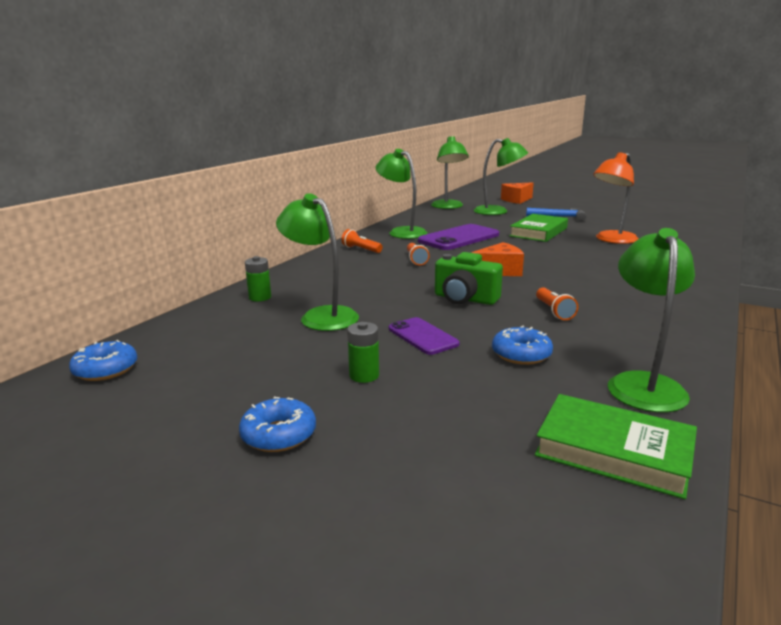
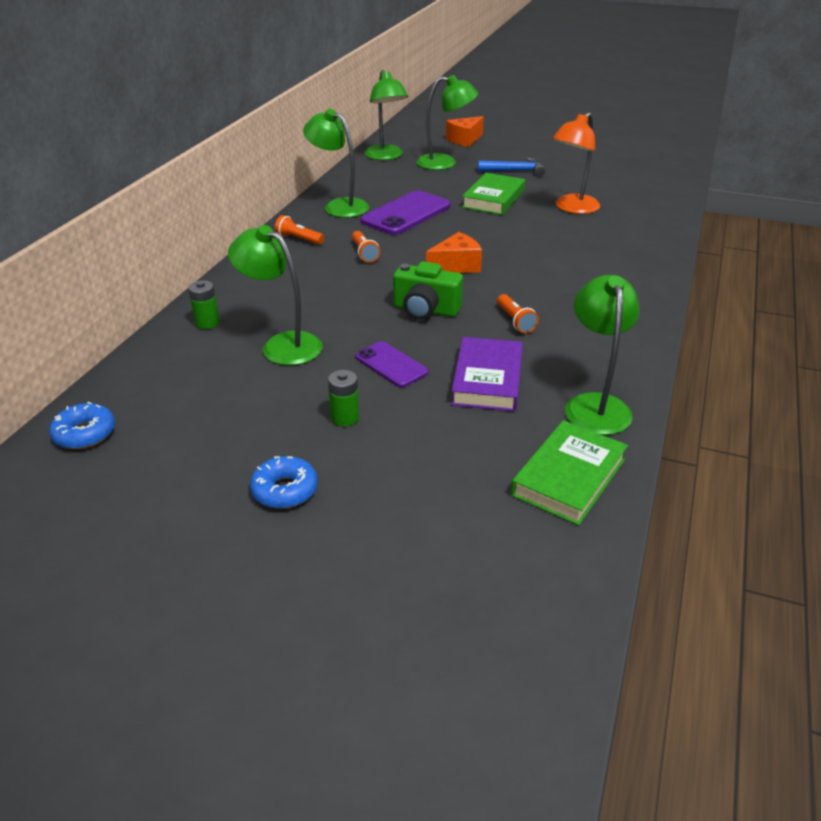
camera: 10 degrees left, 15 degrees up
blue donut [492,326,553,365] -> purple book [451,337,523,412]
green book [535,394,697,499] -> green book turned 75 degrees counterclockwise [511,420,628,525]

